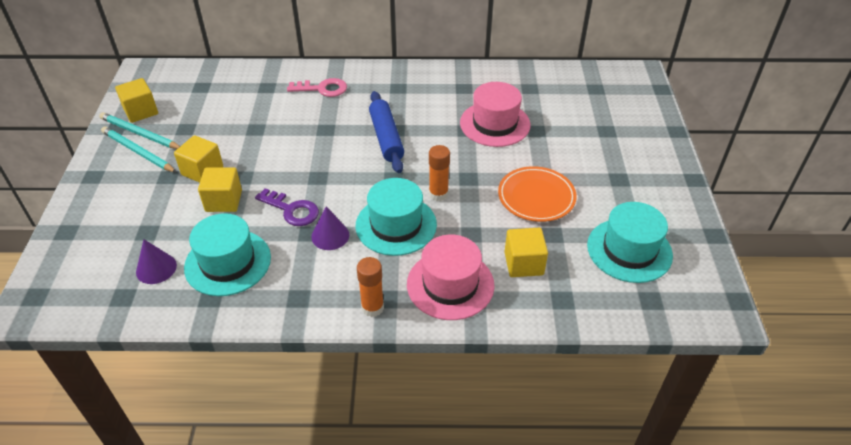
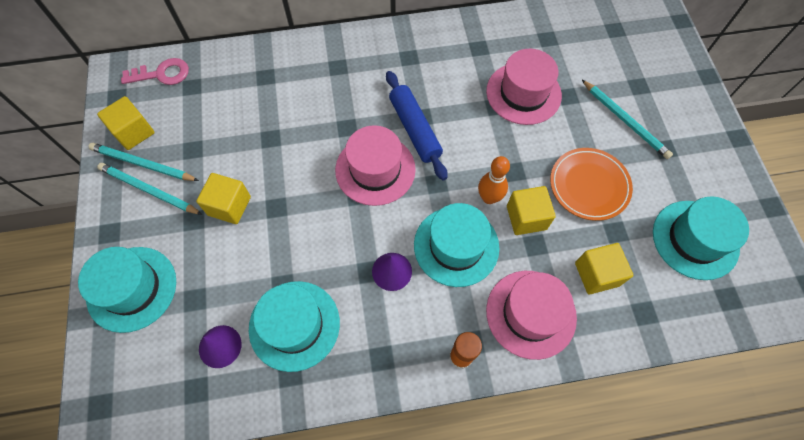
camera: 10 degrees left, 20 degrees up
yellow cube [198,167,242,212] -> yellow cube moved to [507,186,556,235]
purple key [255,188,319,226] -> none
pink key [287,78,347,97] -> pink key moved to [121,58,189,85]
orange glue stick [429,145,450,201] -> orange bowling pin [478,156,510,204]
none -> turquoise hat [78,247,176,333]
none -> pink hat [335,125,416,206]
none -> turquoise pencil [582,80,673,159]

